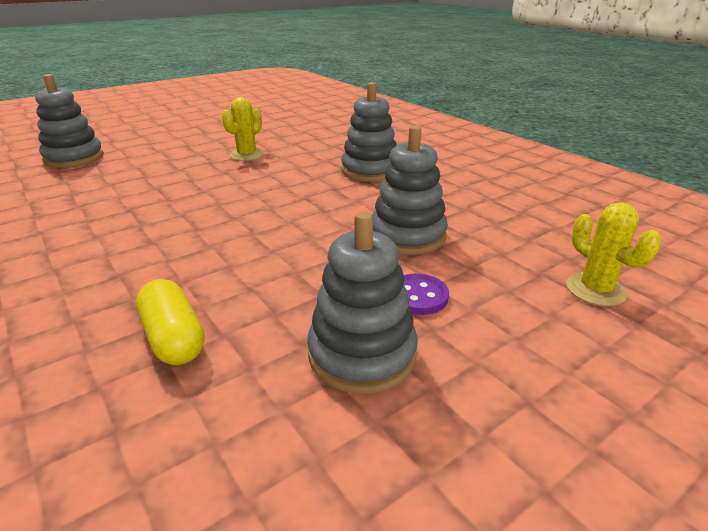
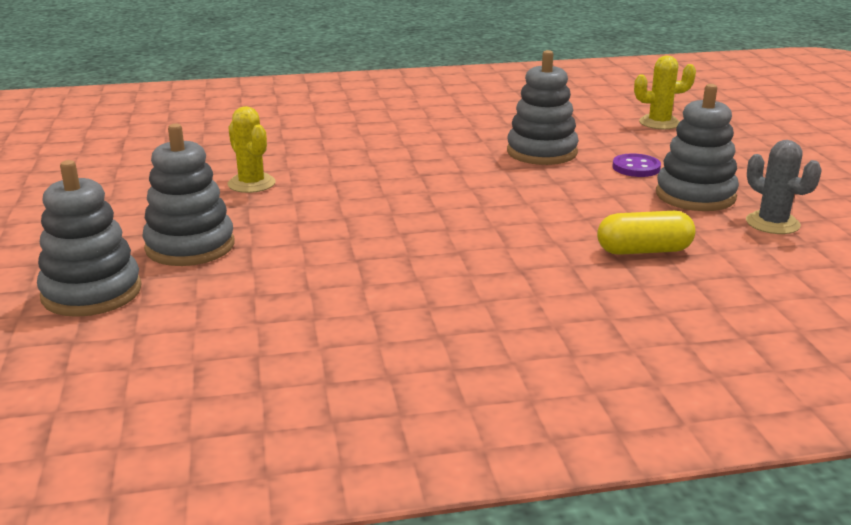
camera: 65 degrees left, 5 degrees down
grey stacking toy [341,82,397,182] -> grey stacking toy moved to [142,123,234,266]
none -> grey cactus [746,140,822,234]

